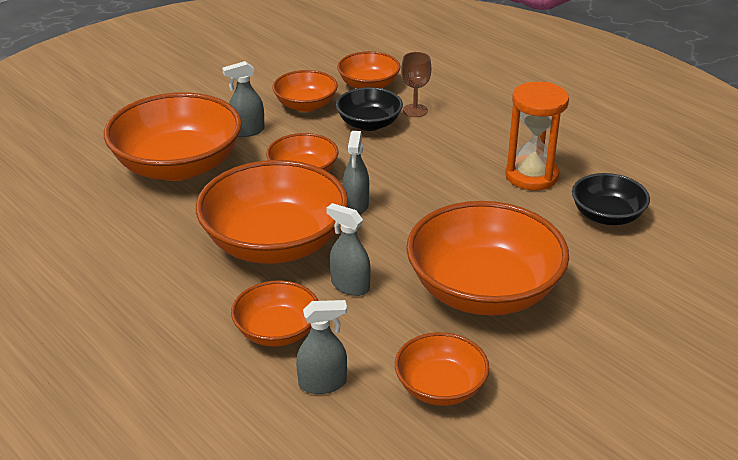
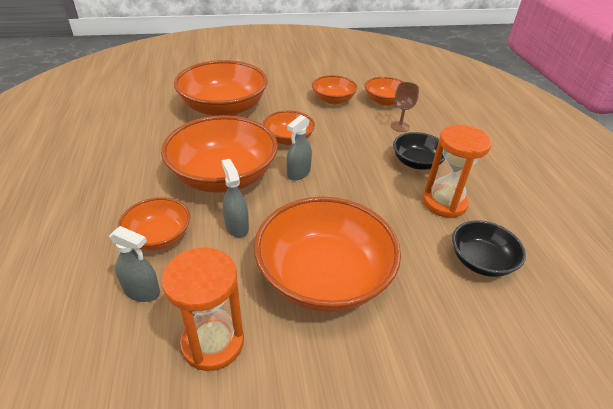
camera: 30 degrees right, 5 degrees up
grey spray bottle [222,61,265,137] -> none
black bowl [336,87,403,131] -> black bowl moved to [393,132,445,170]
orange bowl [395,332,489,406] -> orange hourglass [162,248,244,371]

